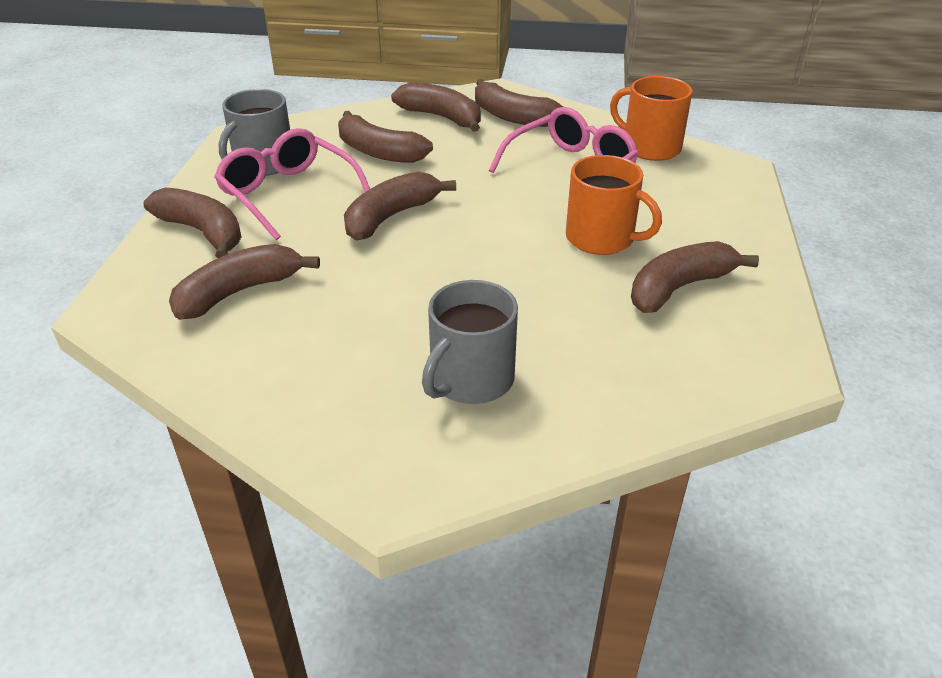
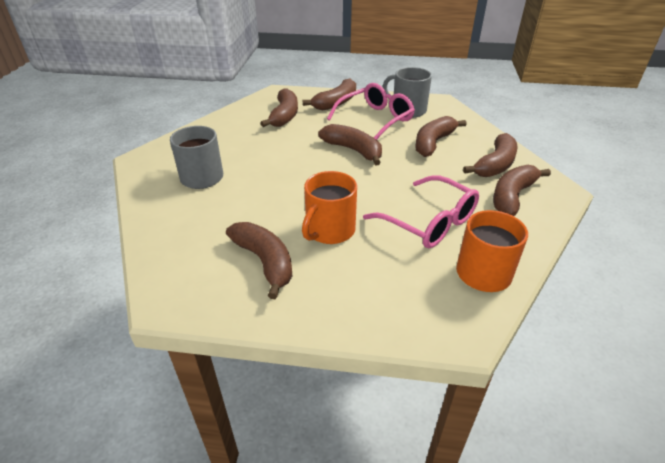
camera: 90 degrees right, 0 degrees up
brown banana [169,244,320,320] -> brown banana turned 45 degrees clockwise [260,88,298,127]

